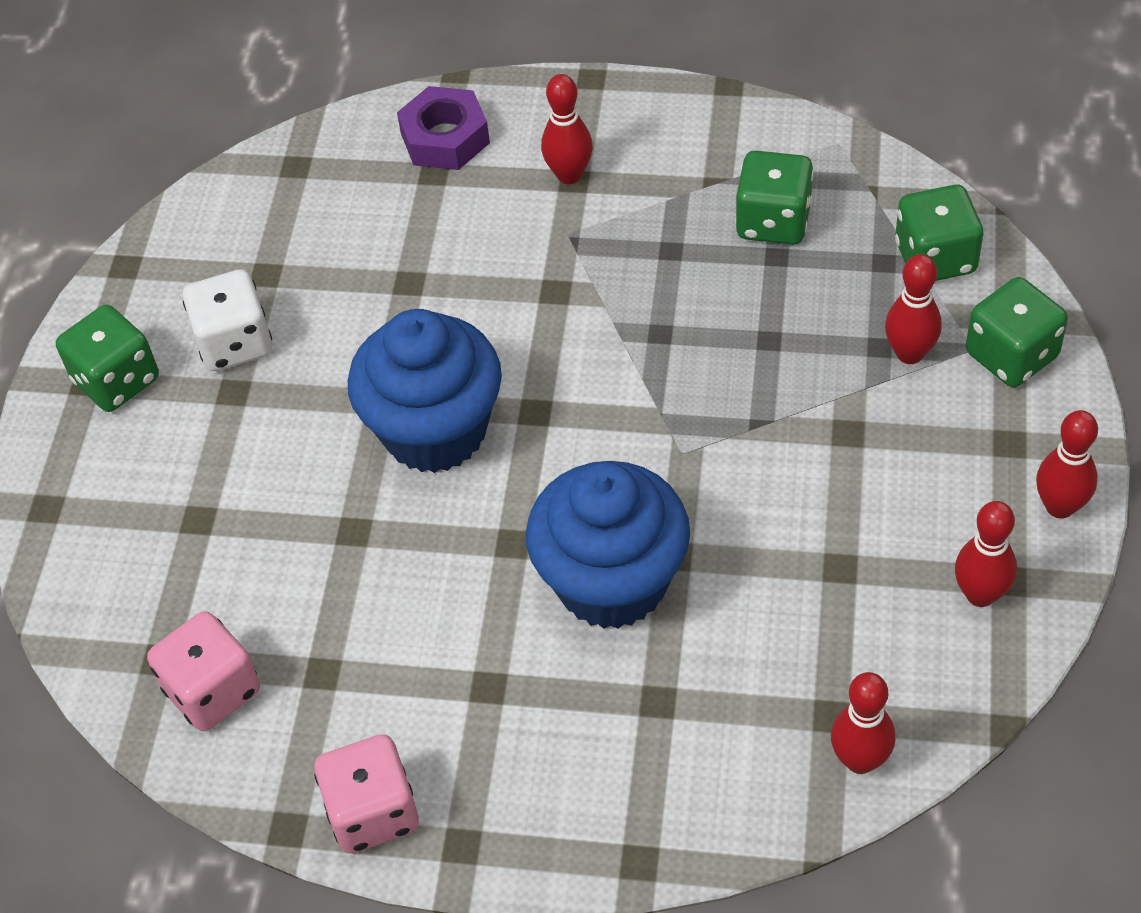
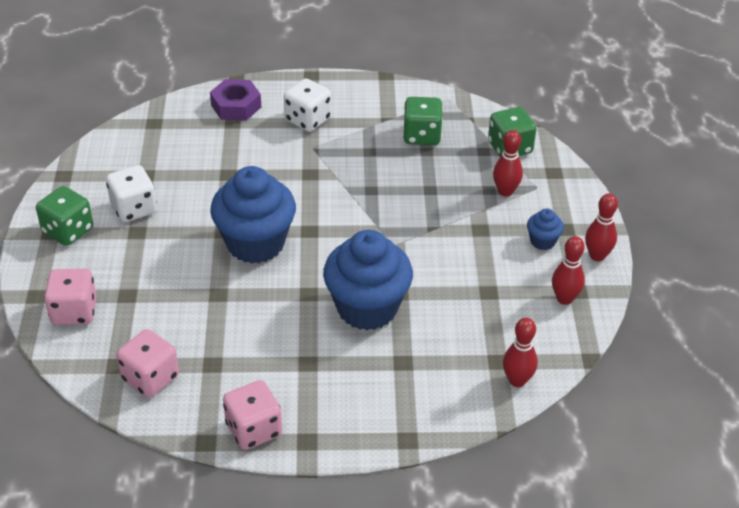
camera: 15 degrees left, 10 degrees down
red bowling pin [541,74,593,184] -> white dice [284,78,331,132]
green dice [966,277,1068,387] -> none
none -> pink dice [44,269,97,325]
none -> blue cupcake [527,209,564,250]

